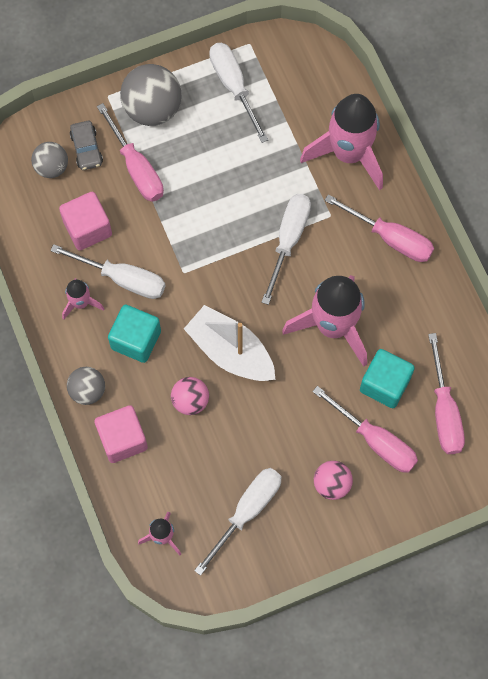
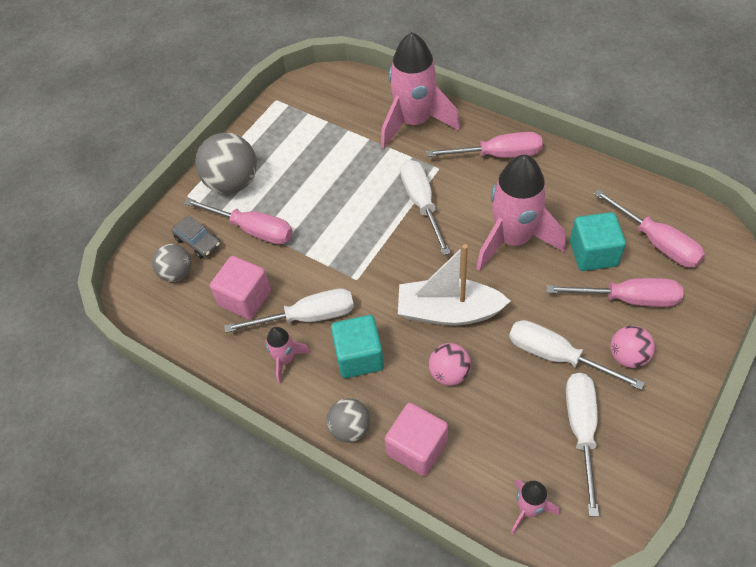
camera: 30 degrees left, 15 degrees down
white screwdriver [209,43,268,143] -> white screwdriver moved to [509,320,645,390]

